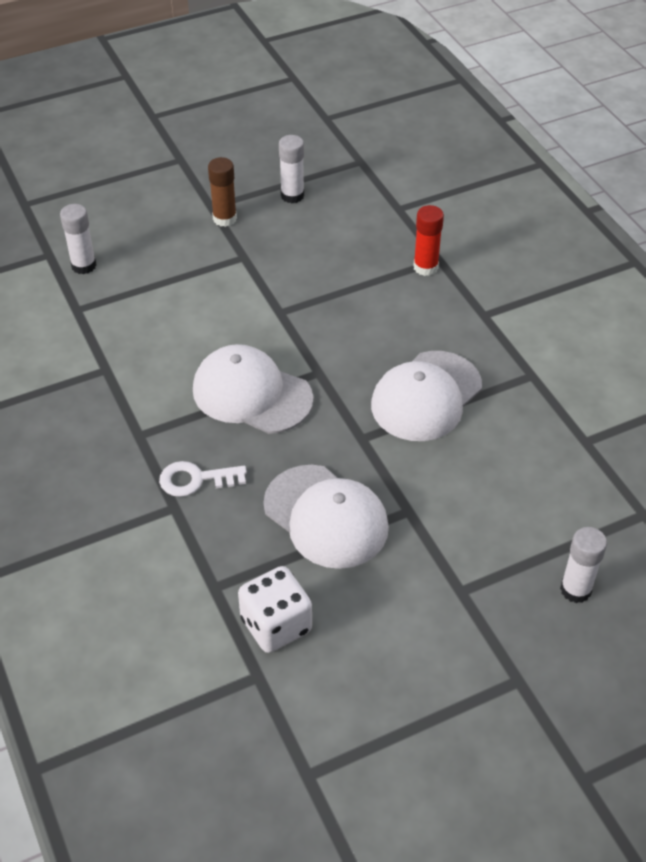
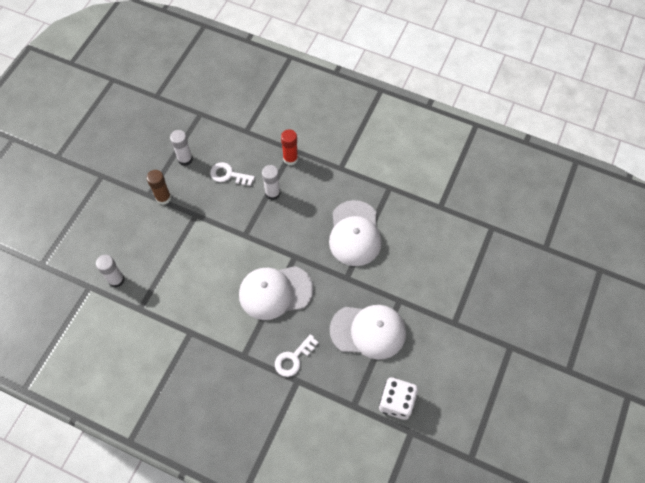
camera: 40 degrees left, 15 degrees up
white glue stick [560,527,607,603] -> white glue stick moved to [262,165,280,200]
none -> white key [210,162,255,186]

